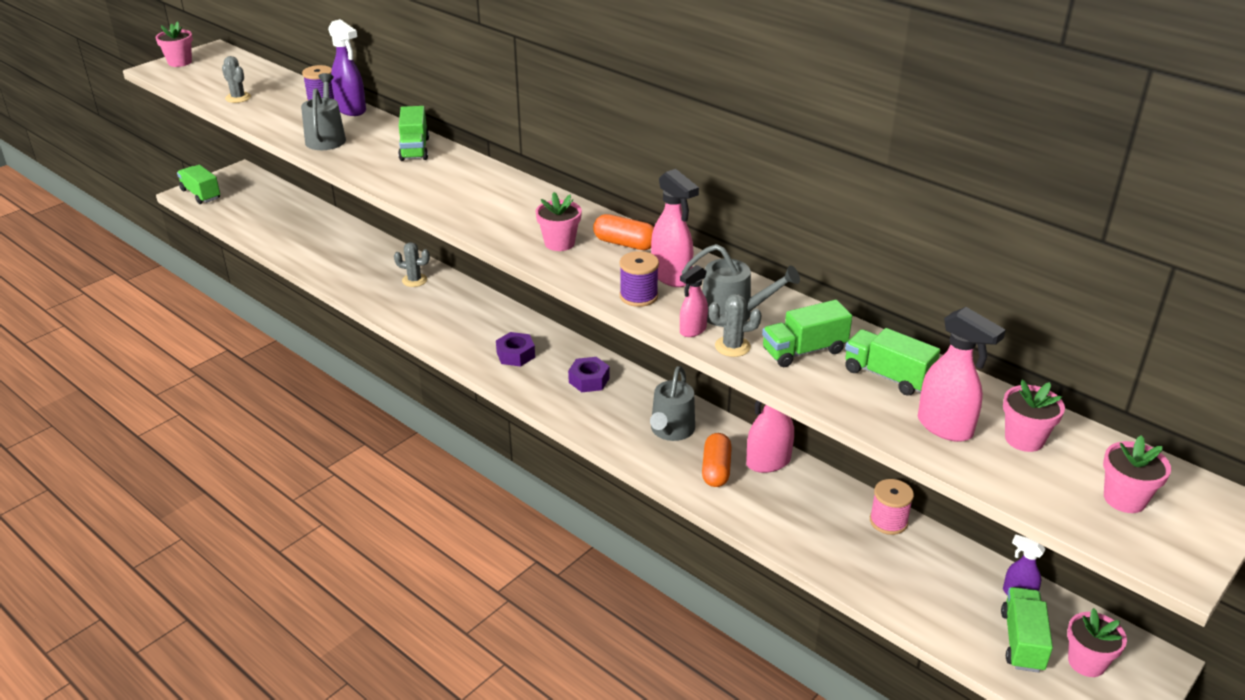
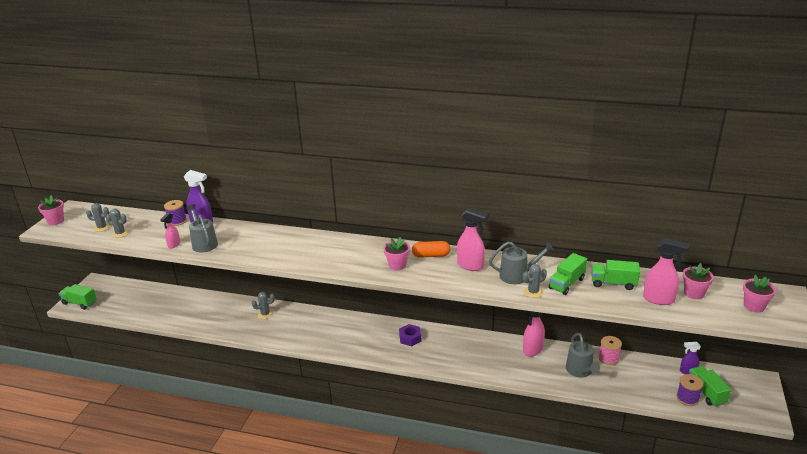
camera: 25 degrees left, 5 degrees down
green truck [398,106,429,161] -> none
purple nut [496,332,535,367] -> none
purple spool [620,251,659,307] -> purple spool moved to [676,374,703,406]
grey watering can [650,366,695,441] -> grey watering can moved to [566,333,600,377]
pink spray bottle [680,265,708,337] -> pink spray bottle moved to [160,213,180,248]
orange capsule [702,433,732,487] -> none
pink flower pot [1067,608,1127,677] -> none
none -> grey cactus [86,203,111,232]

